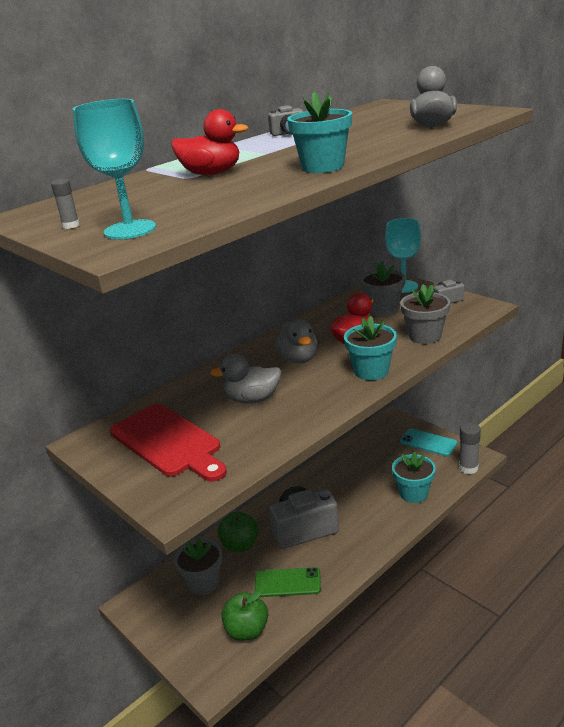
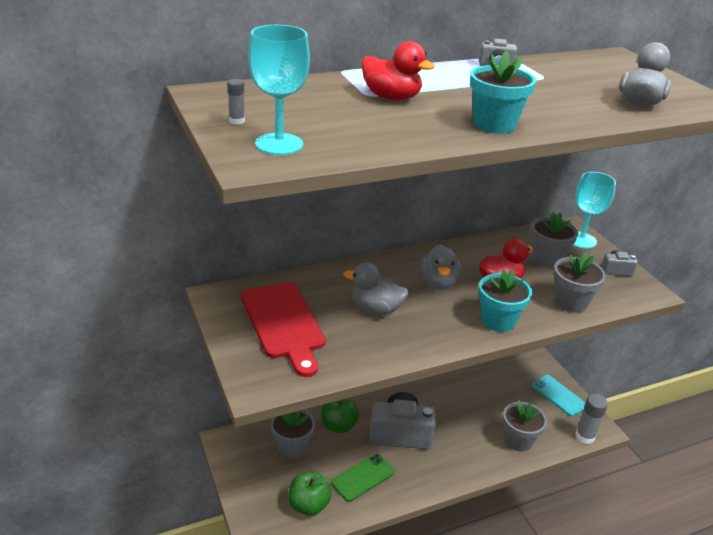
camera: 15 degrees right, 5 degrees up
green phone [254,567,321,597] -> green phone turned 60 degrees counterclockwise [331,454,395,502]
turquoise flower pot [392,452,436,503] -> grey flower pot [503,400,547,451]

